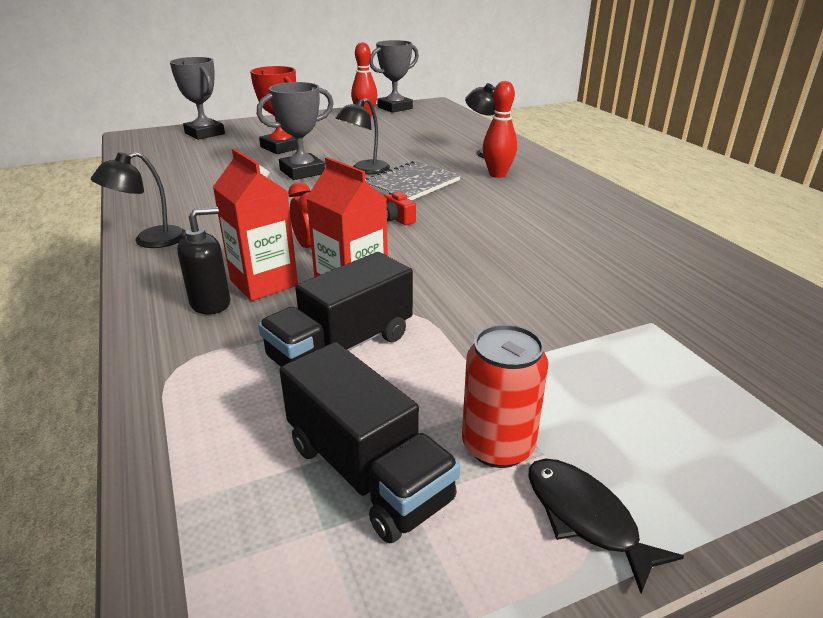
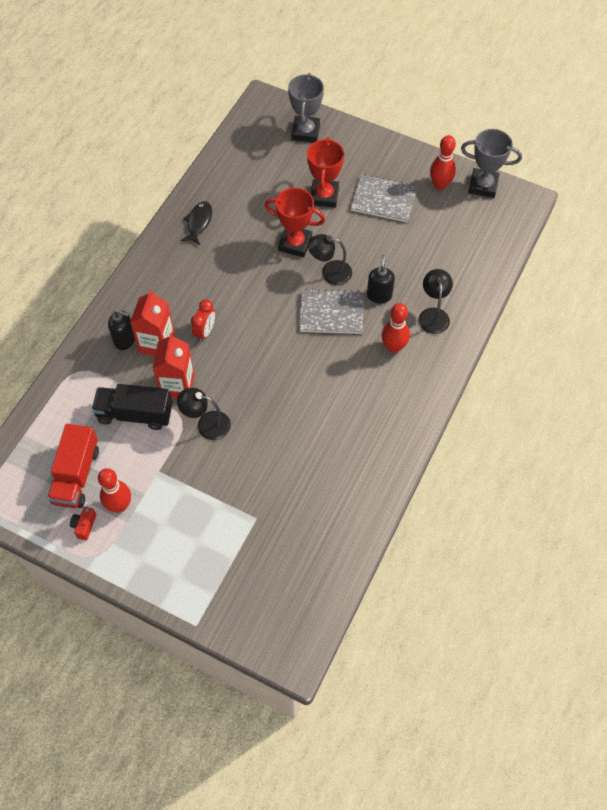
camera: 50 degrees right, 30 degrees up
black lamp [91,152,186,248] -> black lamp moved to [177,388,231,440]
grey trophy [257,82,334,180] -> red trophy [265,188,325,257]
black truck [279,342,460,544] -> red truck [47,424,99,508]
red camera [384,191,416,225] -> red camera moved to [70,507,96,540]
red can [462,324,548,468] -> red bowling pin [98,468,131,512]
black fish [529,458,684,594] -> black fish moved to [181,202,212,245]
none -> grey notebook [351,174,417,222]
none -> black soap dispenser [367,254,395,303]

